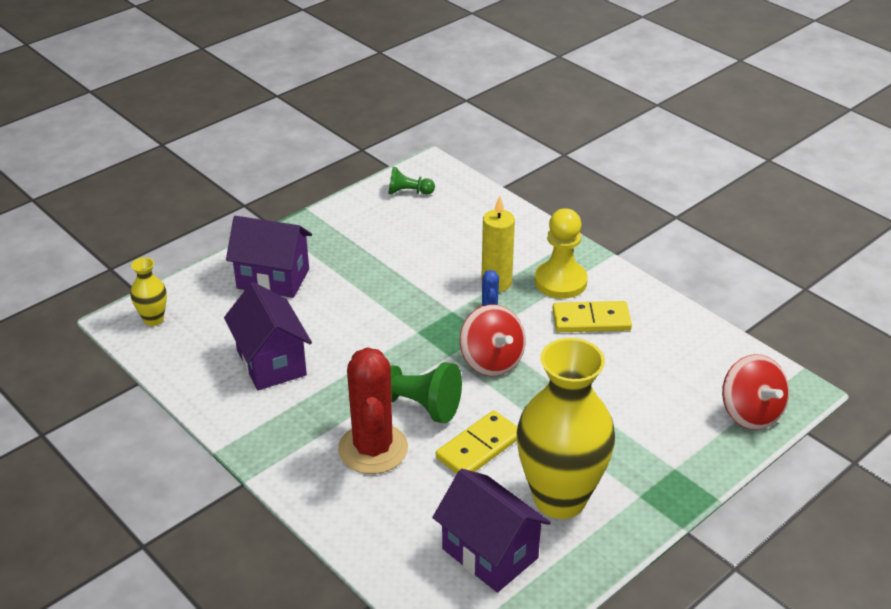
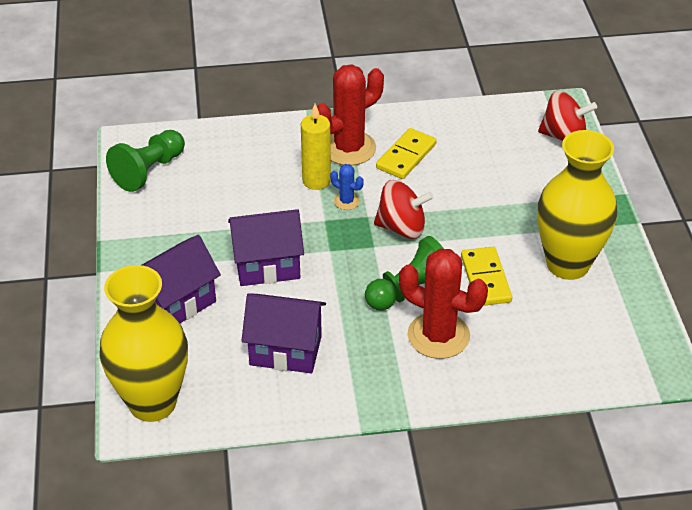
camera: 55 degrees left, 5 degrees up
yellow vase [130,257,167,326] -> yellow vase [99,265,188,422], size x2.30
green pawn [388,167,435,195] -> green pawn [106,130,185,192], size x1.75
purple house [432,469,551,593] -> purple house moved to [228,209,304,286]
yellow pawn [535,208,588,299] -> red cactus [317,64,384,166]

